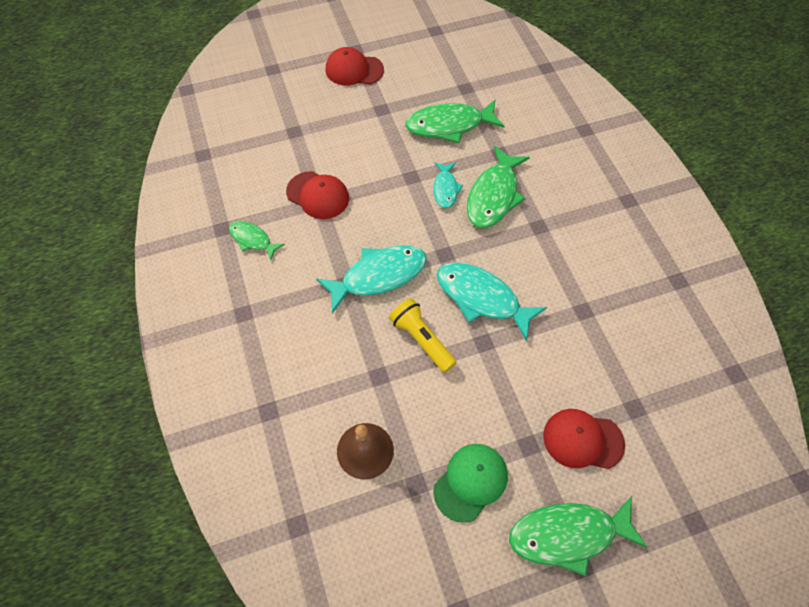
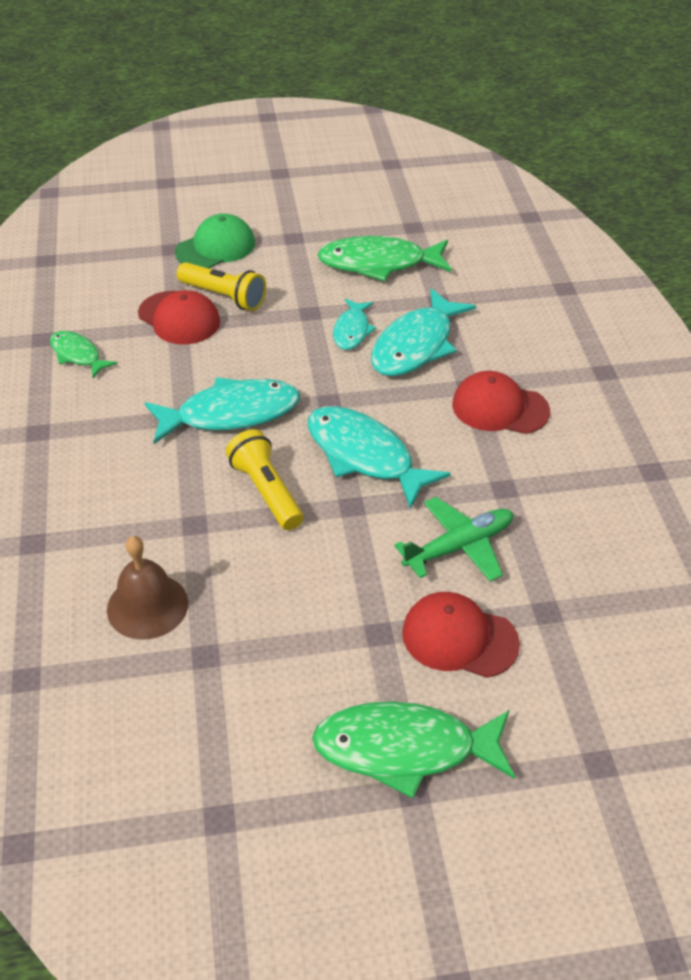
camera: 10 degrees right, 15 degrees down
red cap [326,47,384,85] -> red cap moved to [452,371,550,434]
green cap [433,444,508,523] -> green cap moved to [175,214,255,268]
green fish [467,146,530,228] -> turquoise fish [371,288,476,376]
none -> yellow flashlight [177,262,266,311]
none -> green plane [394,497,513,582]

